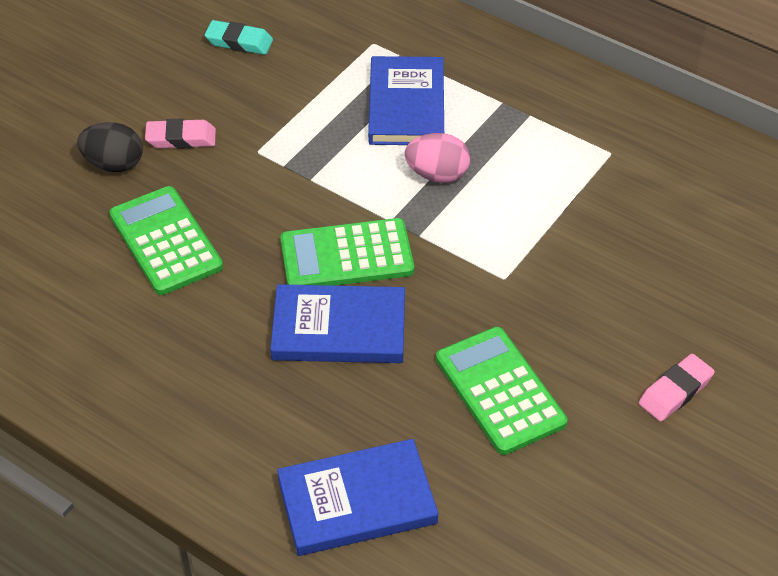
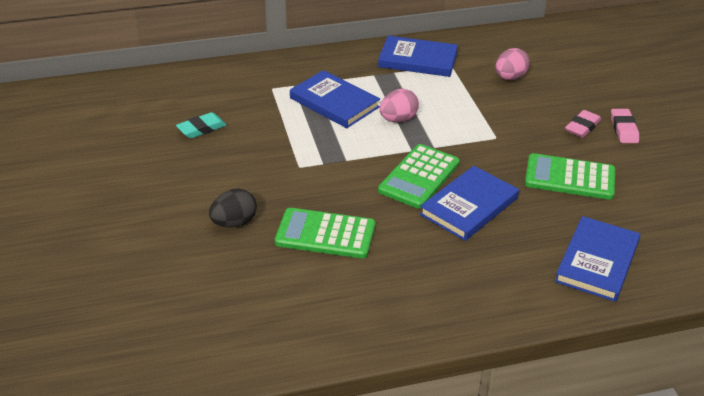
camera: 50 degrees left, 10 degrees down
pink eraser [145,119,216,149] -> pink eraser moved to [565,110,601,138]
none -> blue book [378,36,458,77]
none -> pink egg [495,48,530,80]

